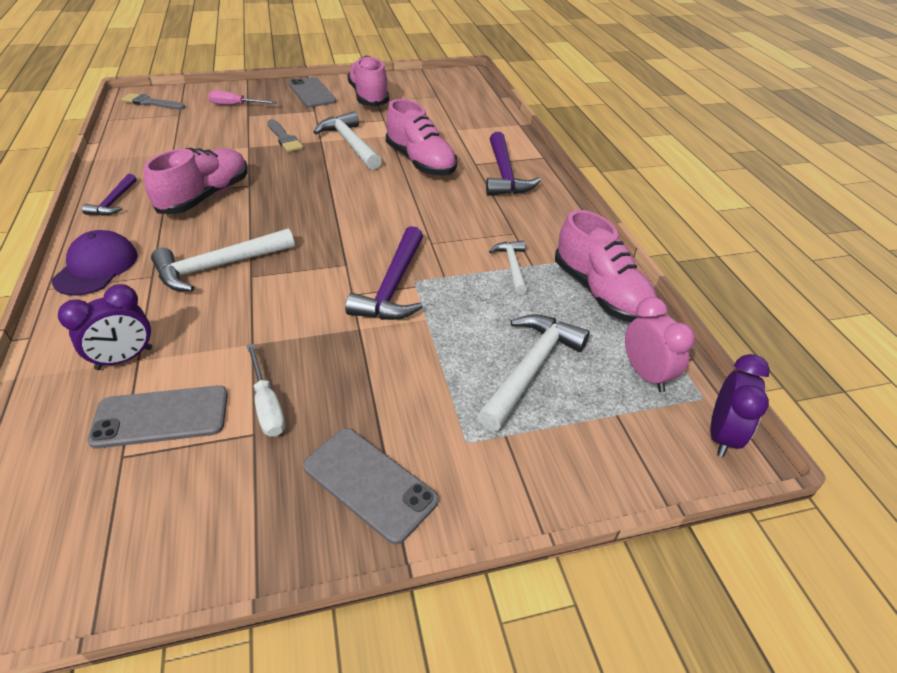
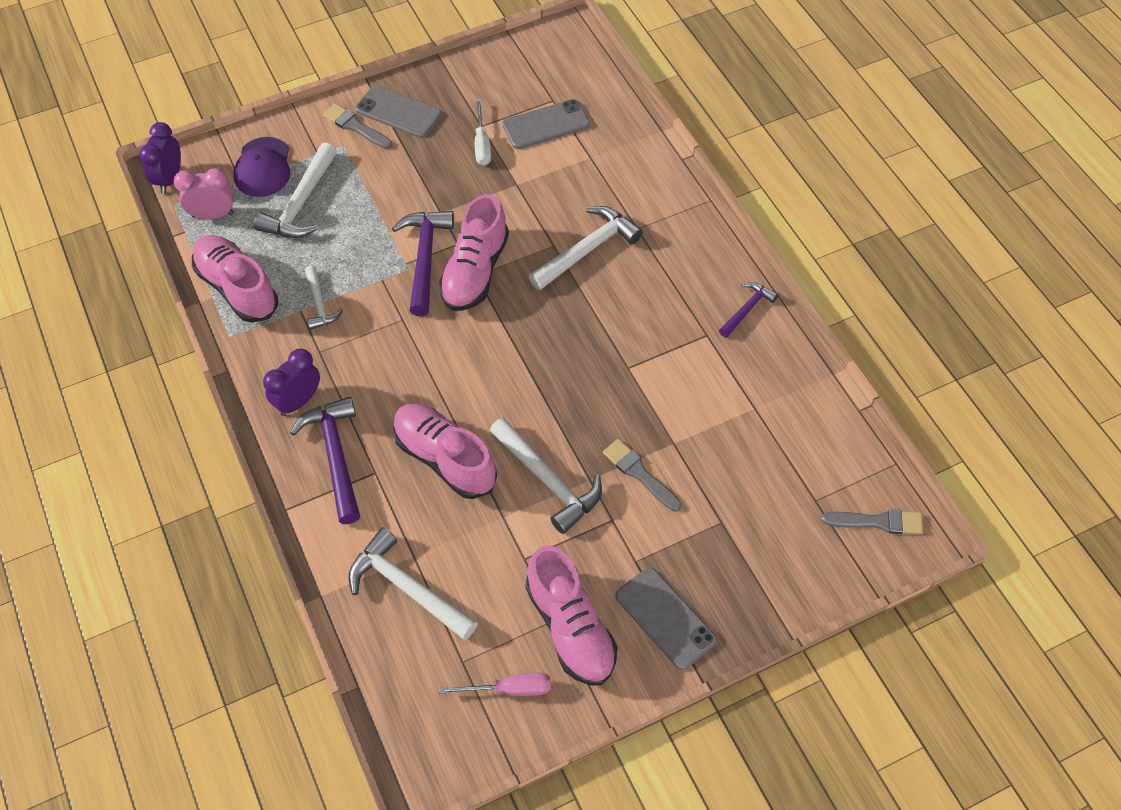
camera: 170 degrees right, 15 degrees up
purple cap [52,230,138,296] -> purple cap moved to [234,137,290,197]
purple clock [58,284,152,370] -> purple clock moved to [263,348,320,416]
purple hammer [82,174,137,216] -> purple hammer turned 45 degrees clockwise [719,282,778,338]
pink shoe [144,148,248,214] -> pink shoe moved to [439,194,509,311]
pink screwdriver [208,91,277,105] -> pink screwdriver moved to [439,673,551,696]
white screwdriver [247,344,285,437] -> white screwdriver turned 150 degrees counterclockwise [475,98,491,166]
pink clock [625,297,695,392] -> pink clock turned 120 degrees clockwise [174,168,234,219]
none -> grey brush [323,104,392,149]
none -> white hammer [349,527,478,640]

